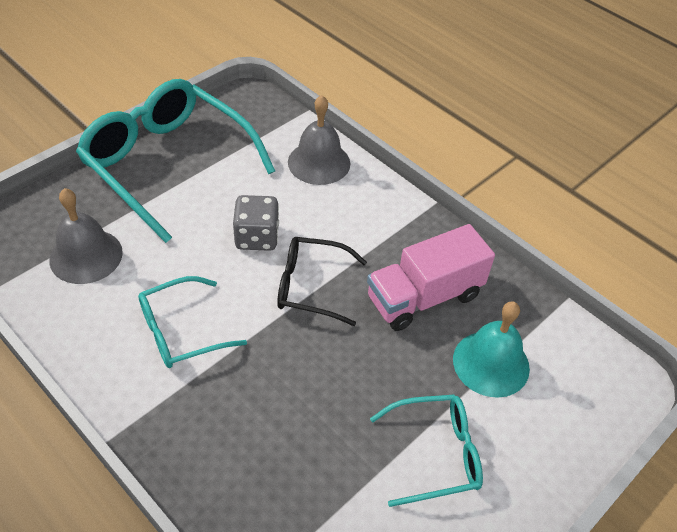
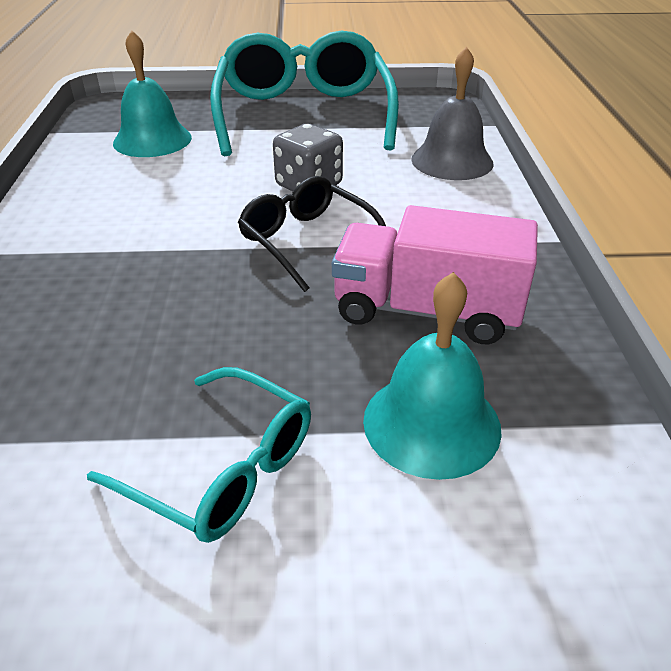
camera: 45 degrees right, 10 degrees down
grey bell [49,188,123,284] -> turquoise bell [113,30,192,157]
turquoise glasses [138,276,247,368] -> none

